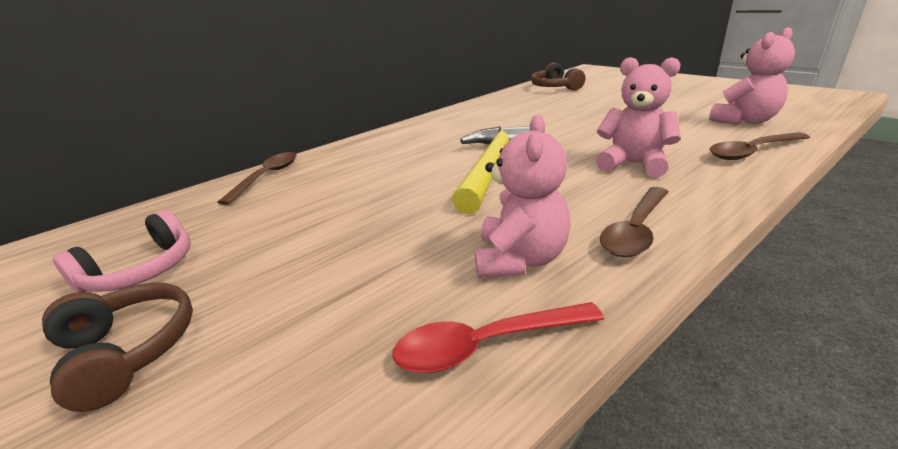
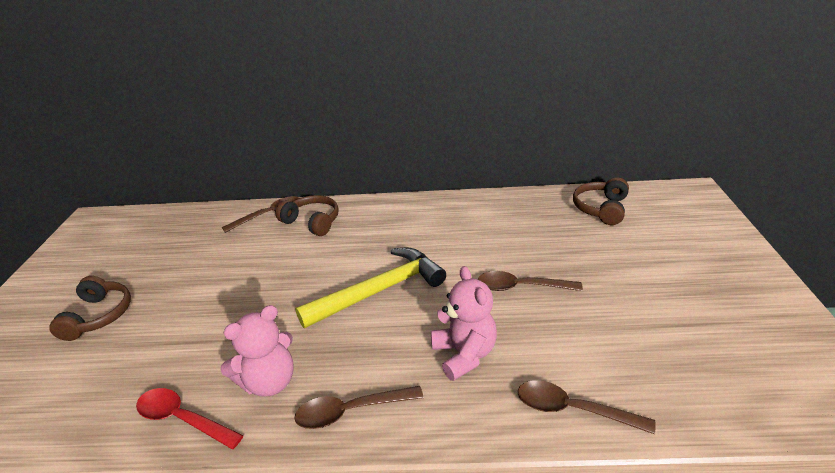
camera: 40 degrees right, 5 degrees up
pink headphones [53,210,191,292] -> none
pink teddy bear [709,27,795,125] -> none
none -> brown headphones [275,195,338,236]
none -> brown spoon [478,271,583,291]

